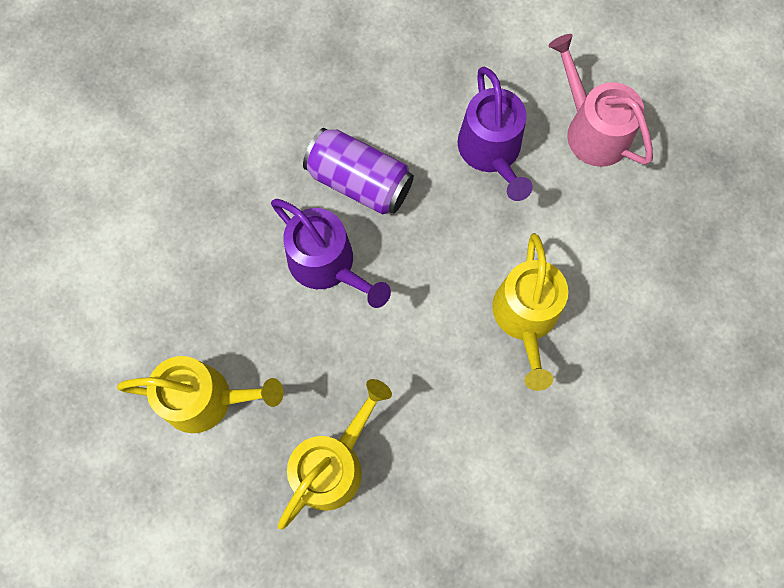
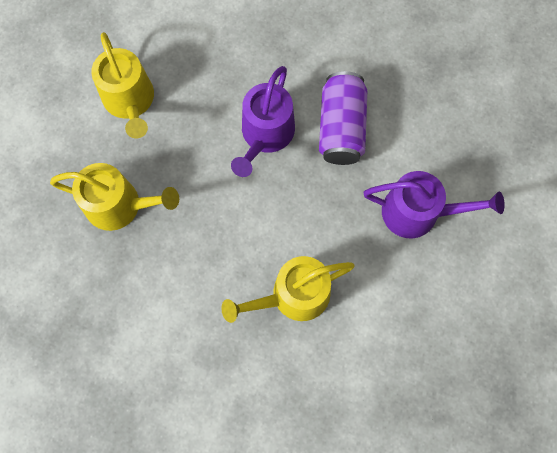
camera: 65 degrees right, 0 degrees up
purple watering can [457,67,533,201] -> purple watering can turned 135 degrees counterclockwise [364,171,505,238]
pink watering can [549,34,653,167] -> none

